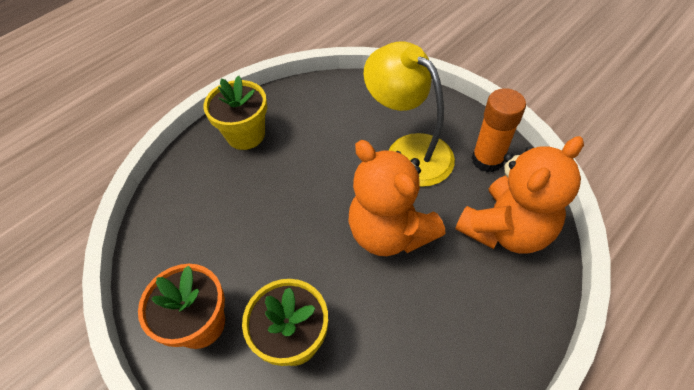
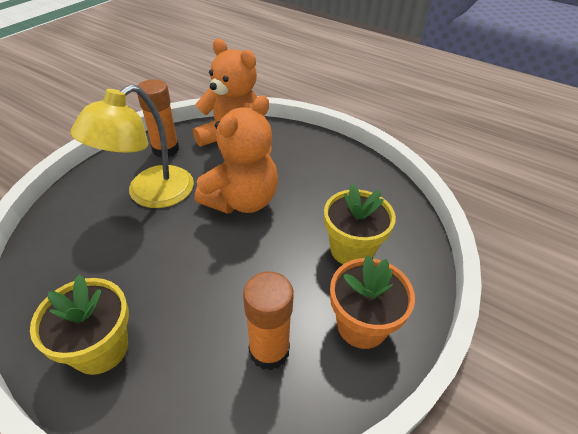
camera: 105 degrees left, 10 degrees down
none -> orange glue stick [243,271,294,370]

